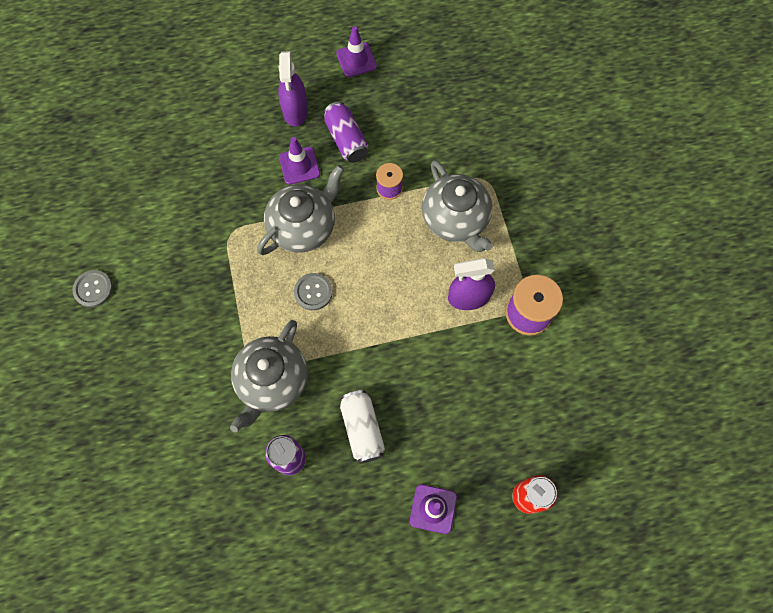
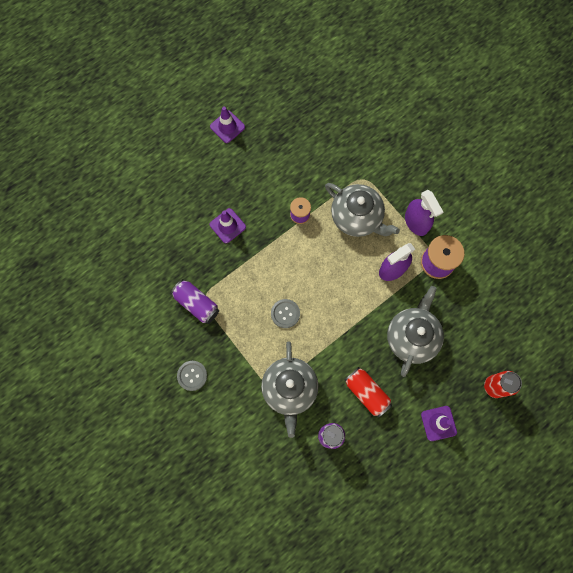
camera: 25 degrees left, 5 degrees up
grey button [73,270,113,307] -> grey button moved to [177,361,207,391]
grey teapot [257,165,344,255] -> grey teapot moved to [387,286,444,377]
purple spray bottle [278,51,308,127] -> purple spray bottle moved to [405,190,443,236]
purple can [323,102,368,163] -> purple can moved to [171,279,219,324]
white can [340,390,385,464] -> red can [345,367,392,417]

